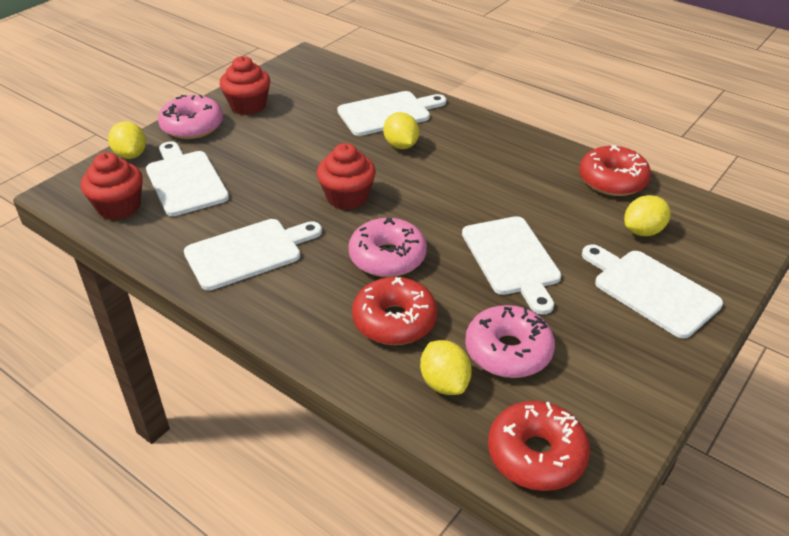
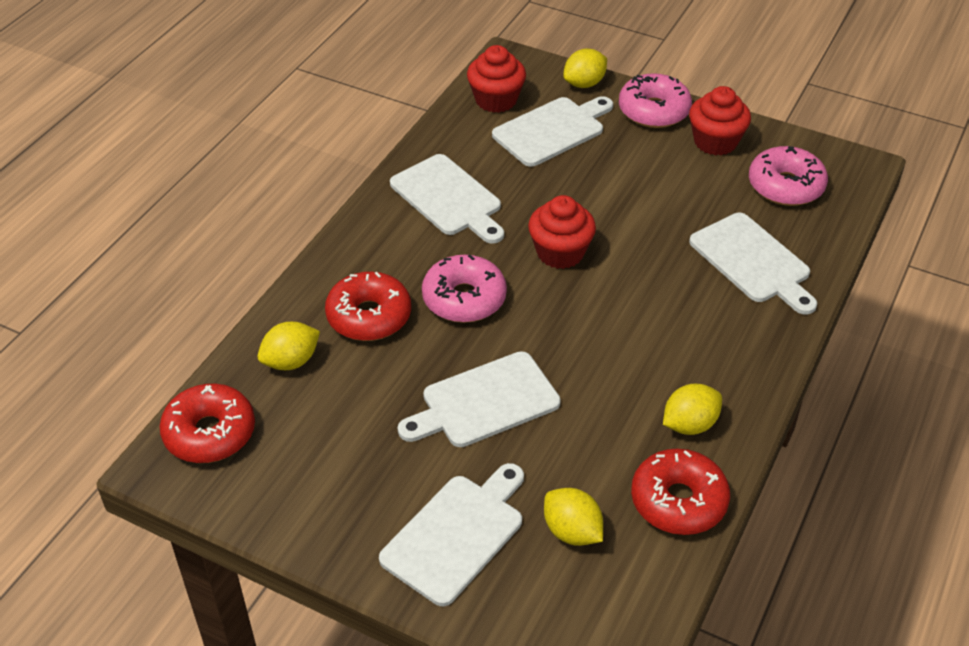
camera: 80 degrees right, 5 degrees up
yellow lemon [383,112,419,149] -> yellow lemon moved to [663,384,722,435]
pink donut [465,305,555,378] -> pink donut moved to [749,146,828,206]

